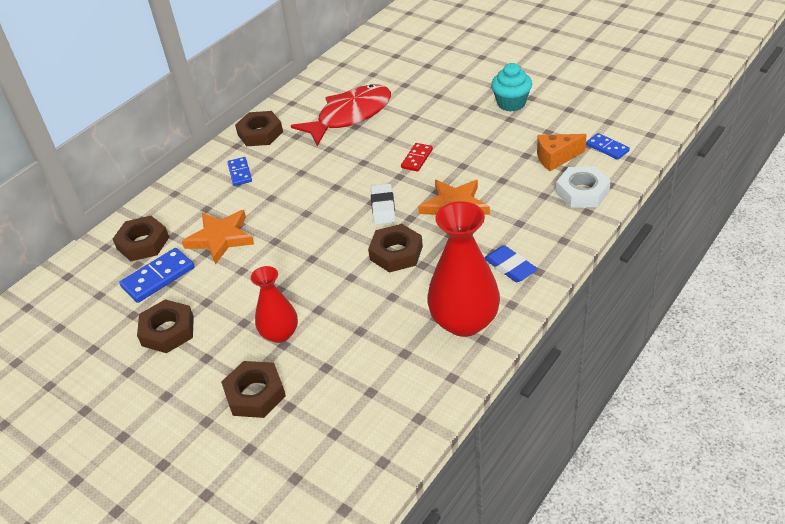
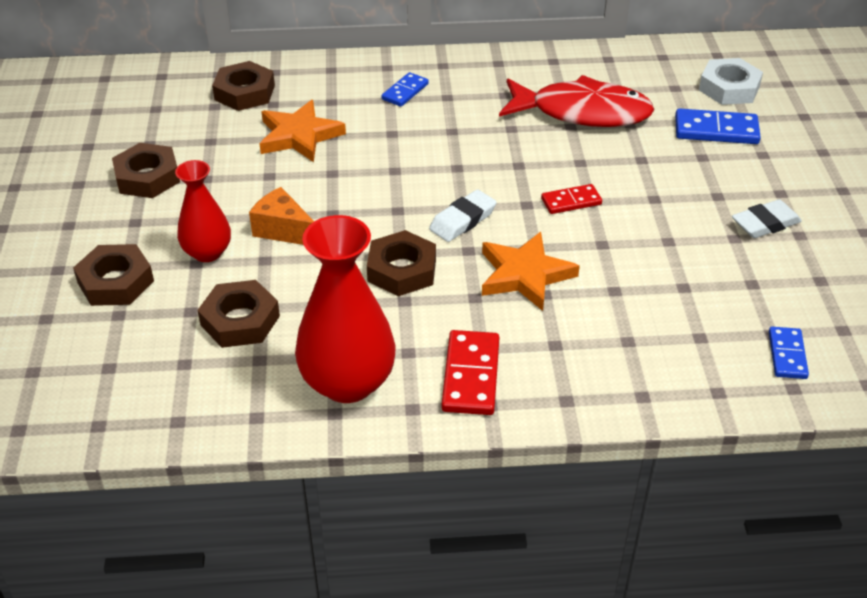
camera: 45 degrees right, 0 degrees up
blue domino [119,248,194,303] -> blue domino moved to [675,108,761,144]
brown nut [235,111,283,146] -> brown nut moved to [197,280,280,348]
blue eraser [485,245,538,282] -> red domino [442,330,500,415]
turquoise cupcake [491,63,532,112] -> white eraser [732,199,802,238]
orange cheese [537,134,587,171] -> orange cheese moved to [249,187,314,245]
white nut [556,167,611,208] -> white nut moved to [699,58,763,105]

